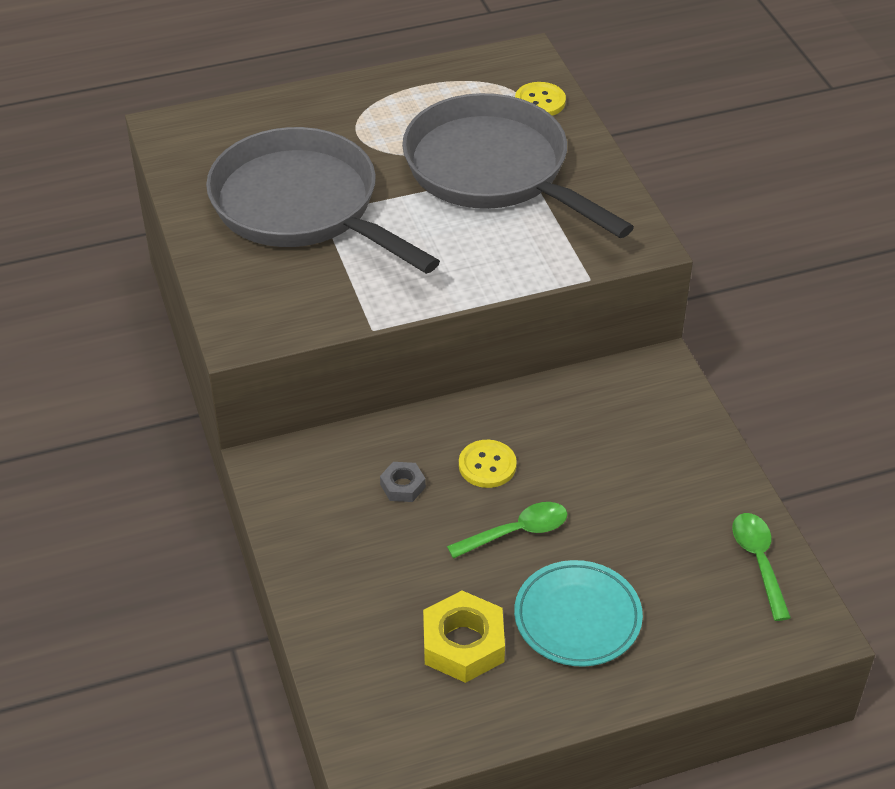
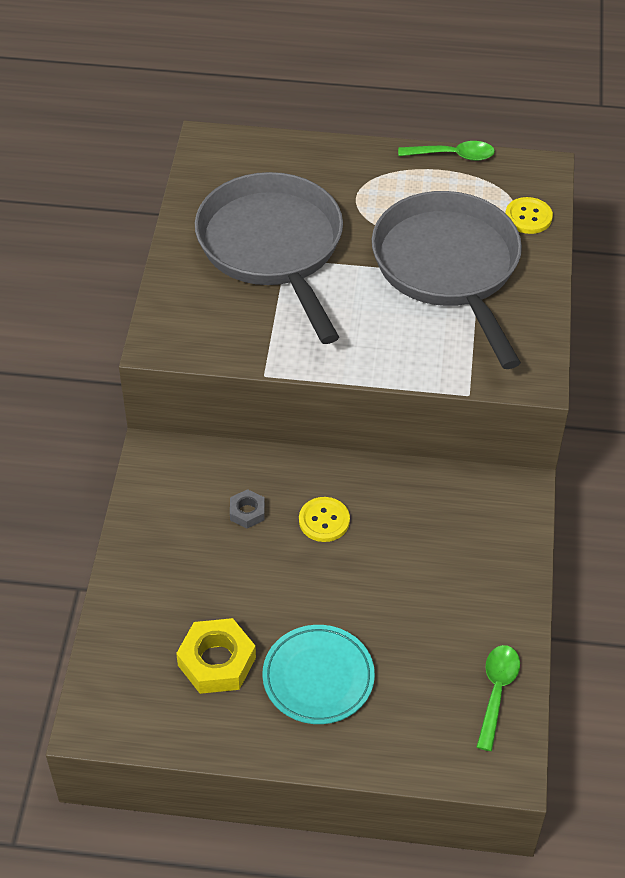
camera: 25 degrees right, 5 degrees up
green spoon [447,502,567,559] -> green spoon moved to [398,141,495,161]

